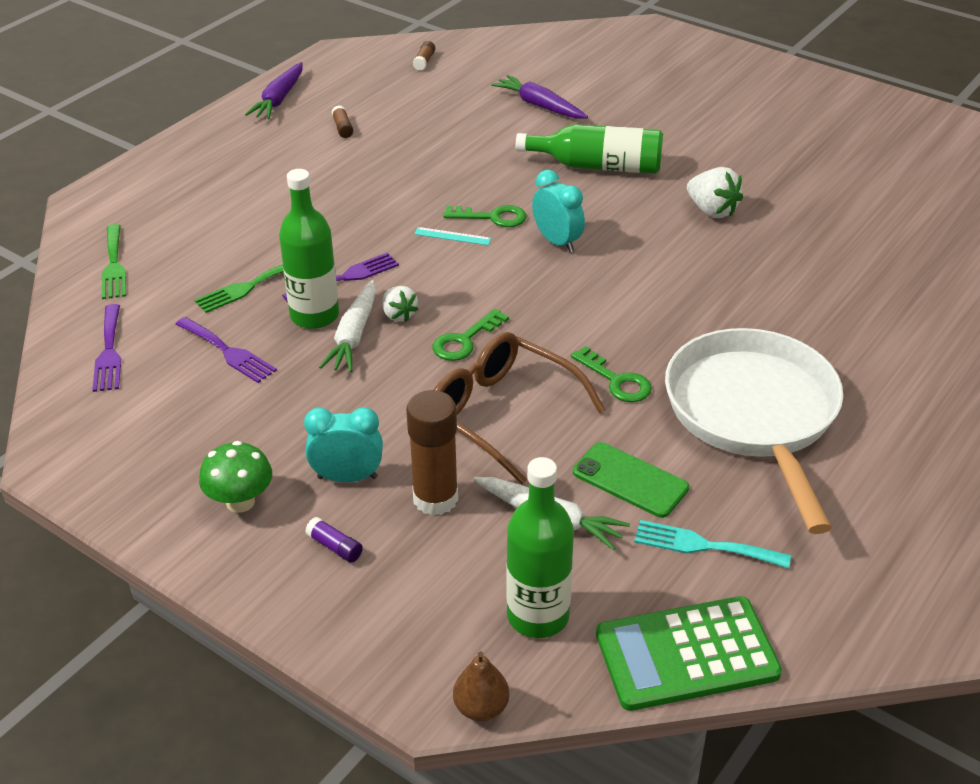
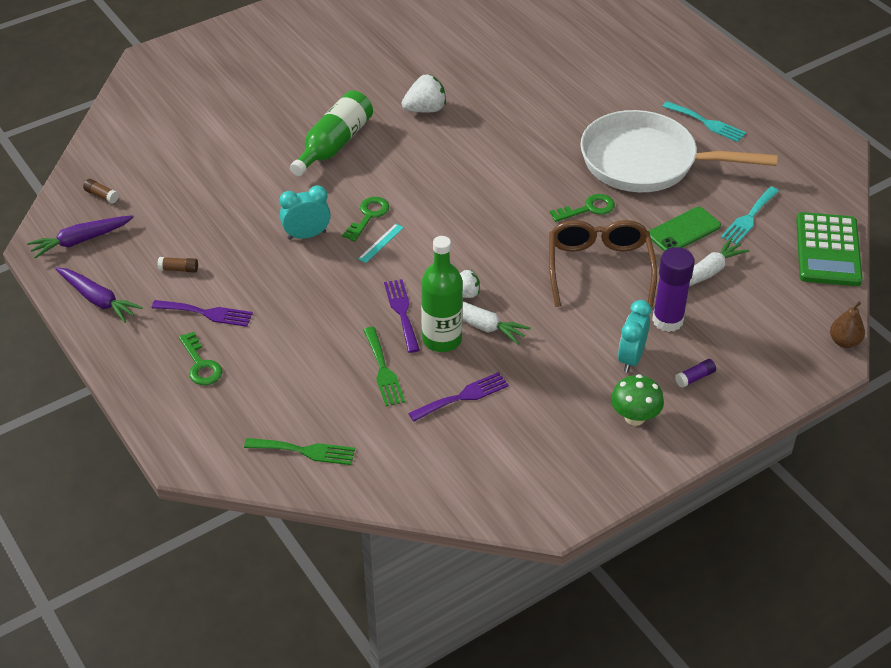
camera: 70 degrees left, 5 degrees up
purple fork [92,304,121,392] -> purple fork moved to [152,300,253,327]
brown glue stick [406,390,458,516] -> purple glue stick [652,247,695,332]
green key [433,309,509,361] -> green key moved to [179,331,222,385]
brown glasses [434,332,606,485] -> brown glasses turned 120 degrees clockwise [549,220,657,307]
purple carrot [491,75,588,118] -> purple carrot moved to [27,215,134,258]
green bottle [506,457,574,638] -> none
turquoise clock [532,170,585,253] -> turquoise clock moved to [279,185,331,240]
none -> turquoise fork [662,101,746,142]

